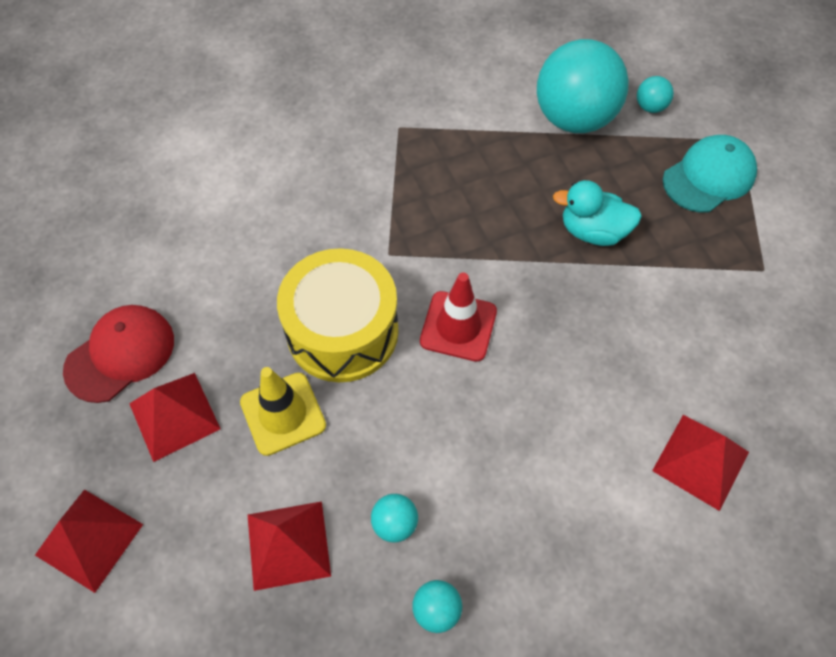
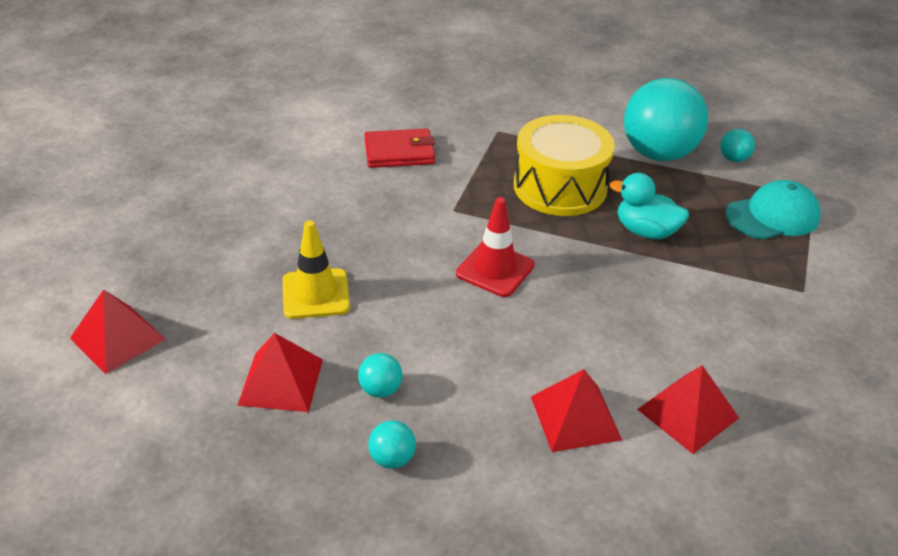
camera: 15 degrees right, 20 degrees down
red cap [63,305,174,403] -> none
red pyramid [129,373,221,462] -> red pyramid moved to [531,369,622,452]
yellow drum [277,248,398,382] -> yellow drum moved to [514,115,615,216]
none -> red wallet [365,128,435,168]

